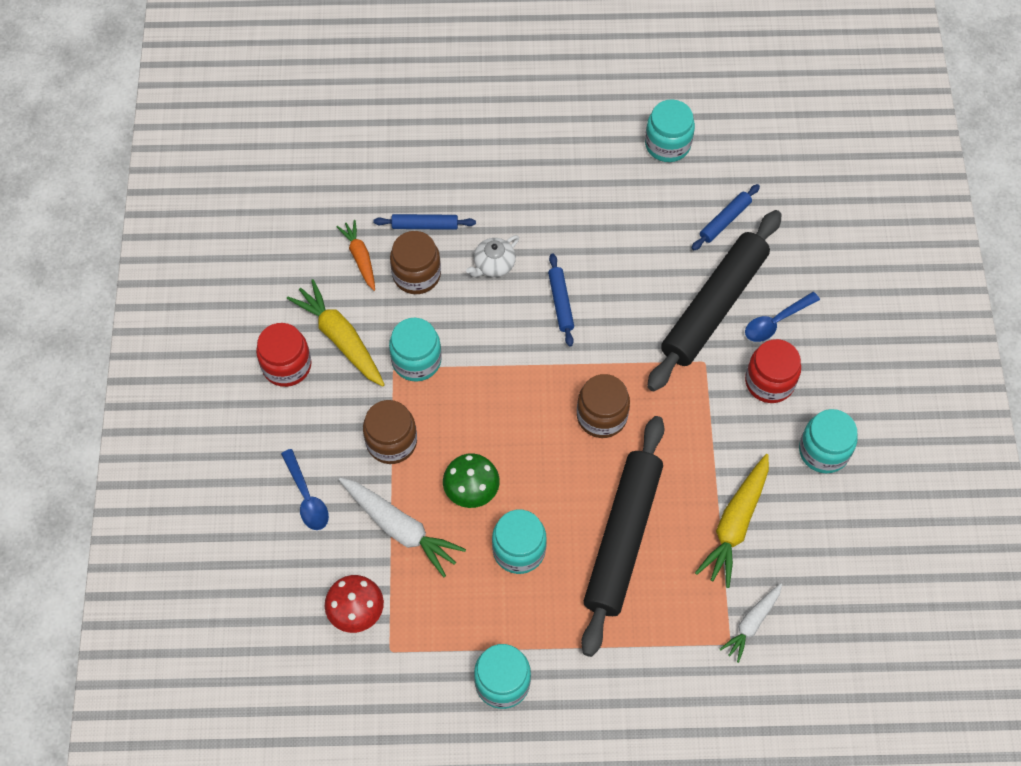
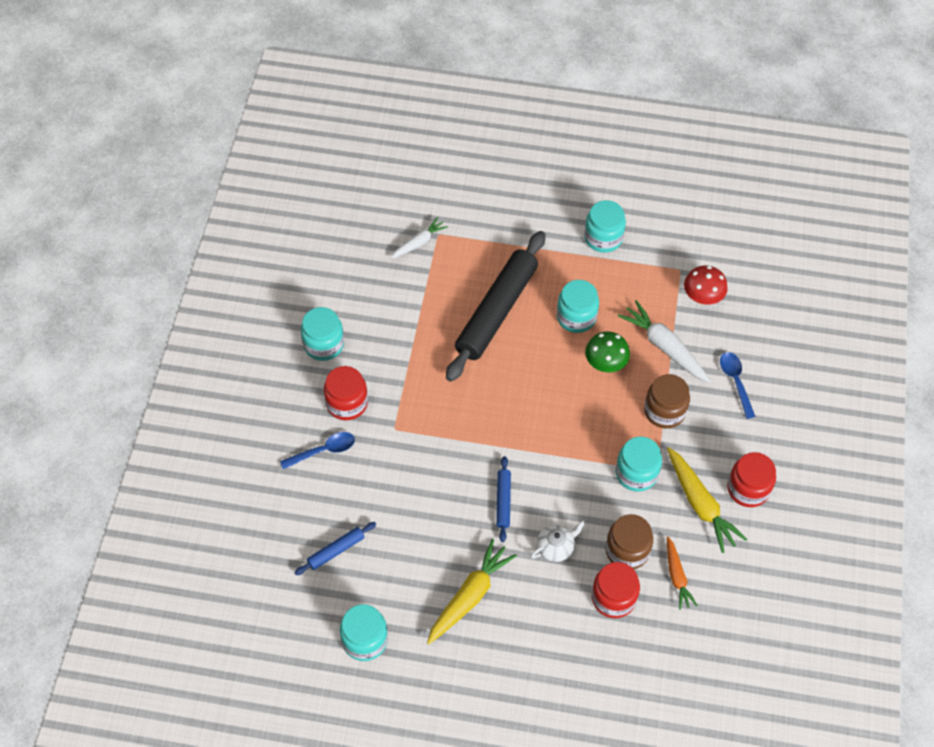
camera: 170 degrees left, 5 degrees down
blue rolling pin [373,214,476,230] -> red jar [592,562,640,618]
brown jar [577,374,630,438] -> none
black rolling pin [647,210,782,391] -> none
yellow carrot [695,454,769,588] -> yellow carrot moved to [427,539,517,644]

